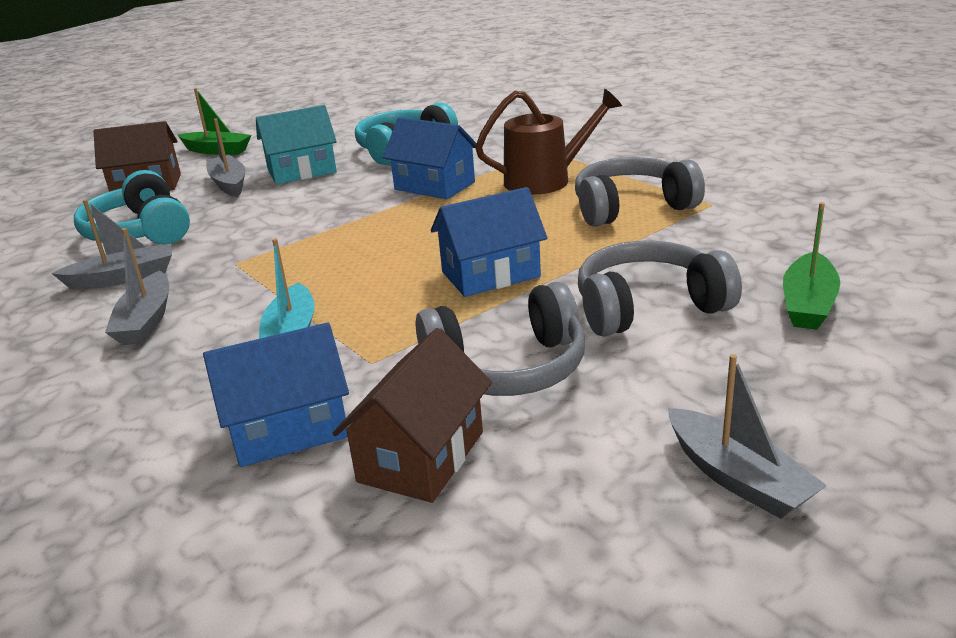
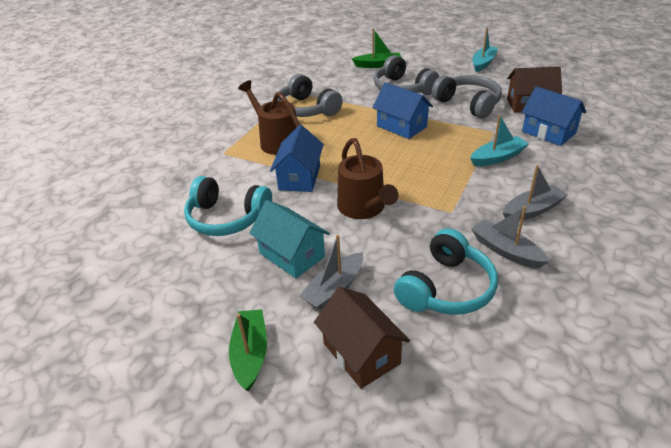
camera: 115 degrees left, 10 degrees up
grey boat [668,354,827,519] -> turquoise boat [473,27,498,72]
none -> brown watering can [337,138,399,219]

